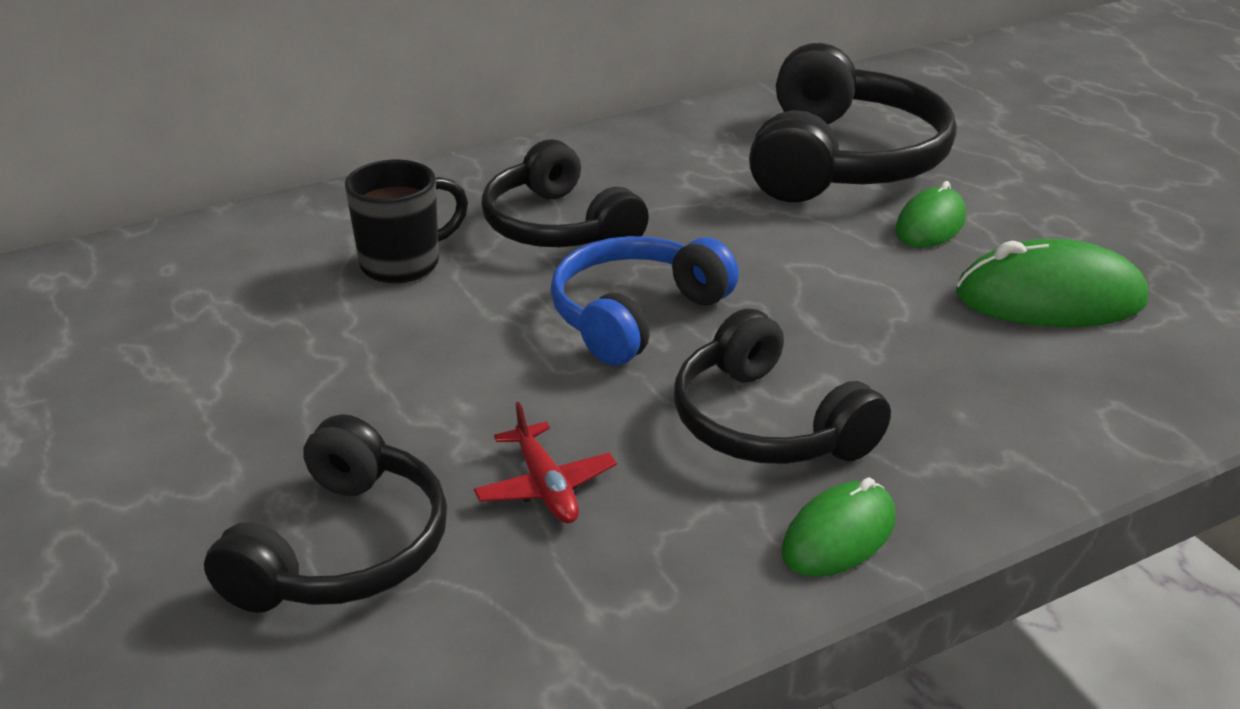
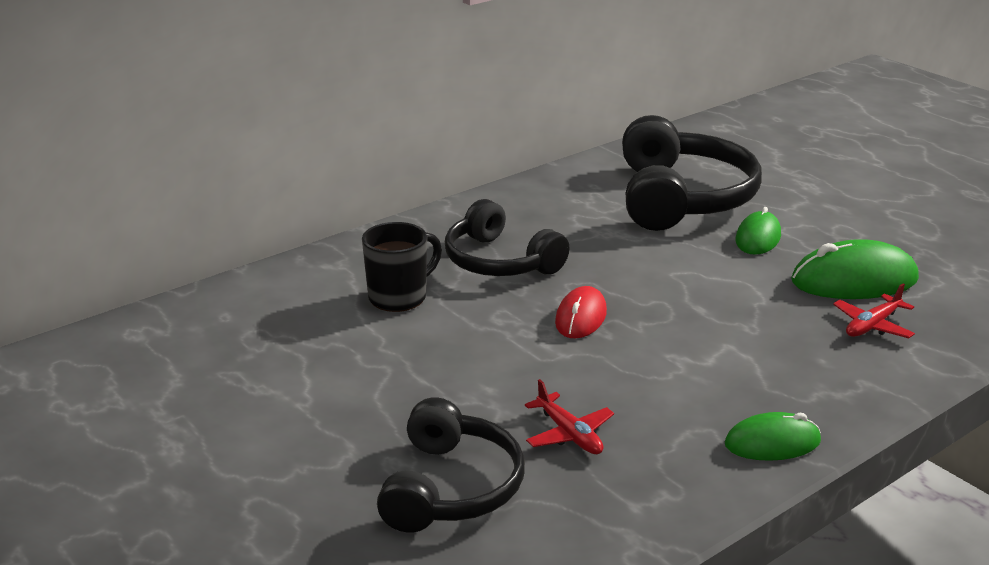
camera: 10 degrees left, 5 degrees down
blue headphones [550,236,739,365] -> red mouse [555,286,607,338]
black headphones [674,309,891,464] -> none
green mouse [782,477,895,577] -> green mouse turned 45 degrees clockwise [725,412,821,461]
none -> red plane [833,283,915,338]

